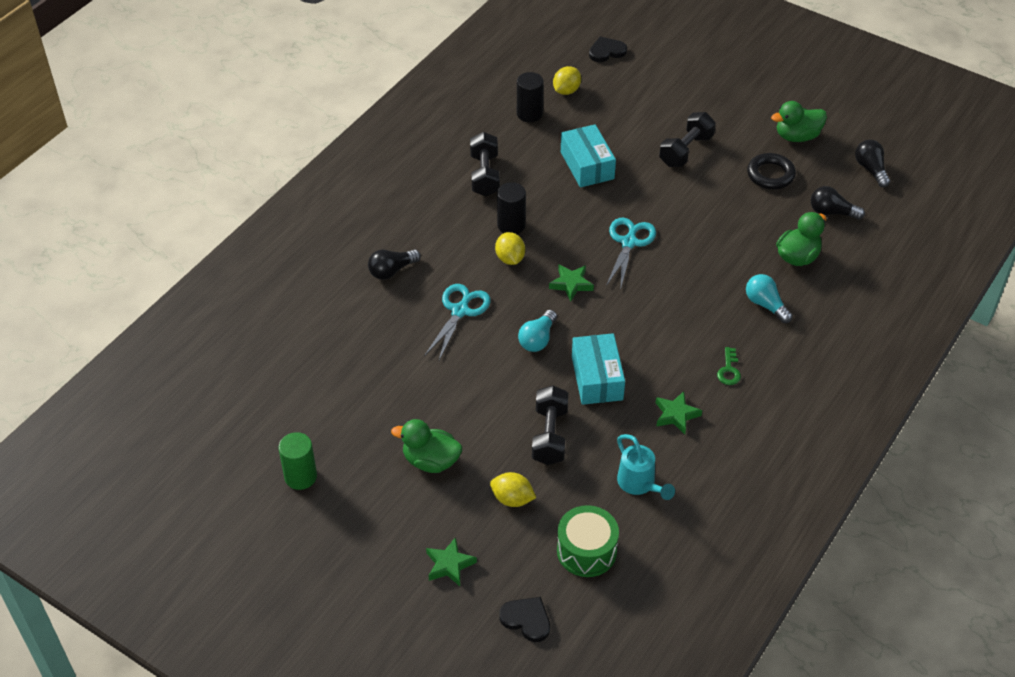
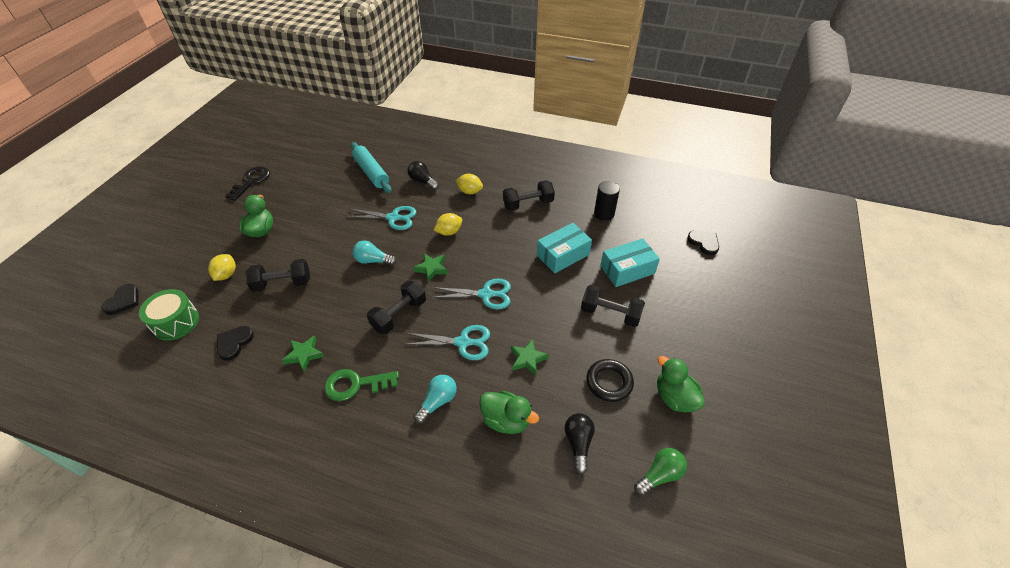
camera: 75 degrees right, 0 degrees up
green cylinder [278,432,317,490] -> black key [225,166,270,201]
green star [426,537,477,586] -> green star moved to [511,339,549,375]
black cylinder [497,182,526,234] -> none
yellow lemon [553,66,581,95] -> yellow lemon moved to [456,174,483,194]
turquoise box [572,333,625,405] -> turquoise box moved to [600,238,660,287]
turquoise watering can [617,434,675,500] -> black heart [217,326,254,361]
green key [717,347,741,385] -> green key [324,369,399,401], size x1.74
black light bulb [855,140,891,187] -> green light bulb [634,448,687,496]
none -> turquoise rolling pin [351,142,391,193]
none -> black dumbbell [367,281,426,334]
none -> turquoise scissors [404,325,490,360]

